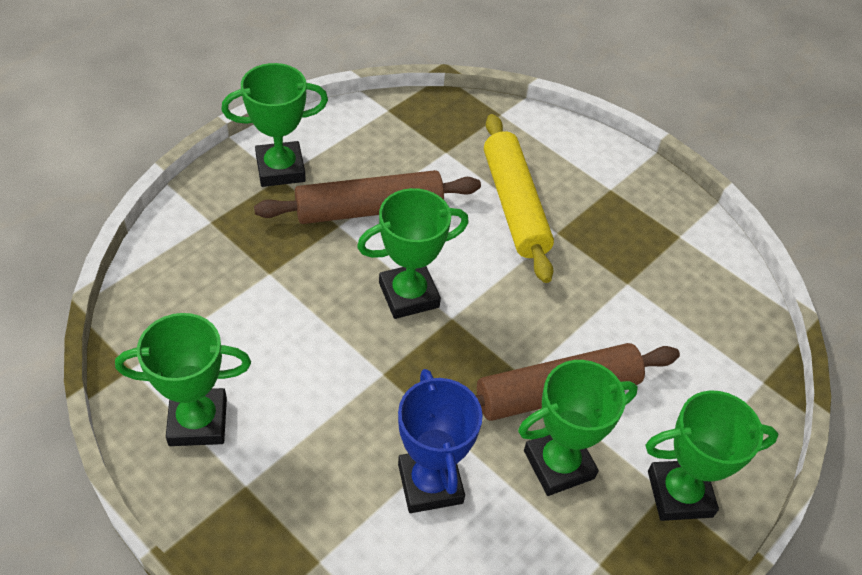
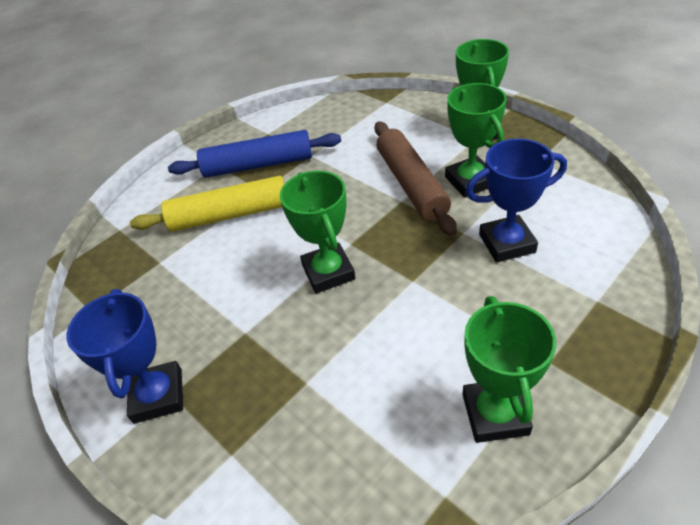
camera: 80 degrees left, 5 degrees down
green trophy [221,63,328,187] -> blue trophy [66,289,183,424]
brown rolling pin [254,170,481,224] -> none
none -> blue rolling pin [168,130,341,178]

